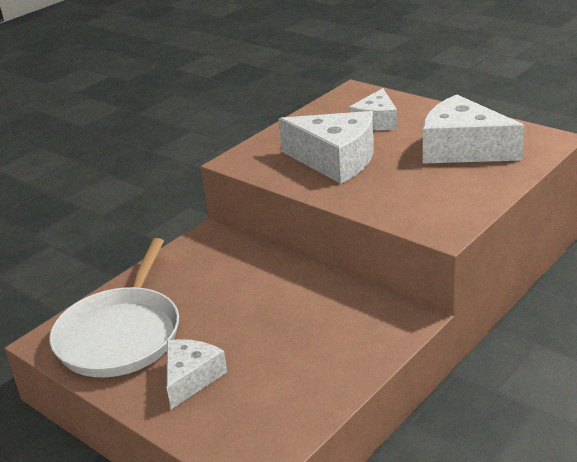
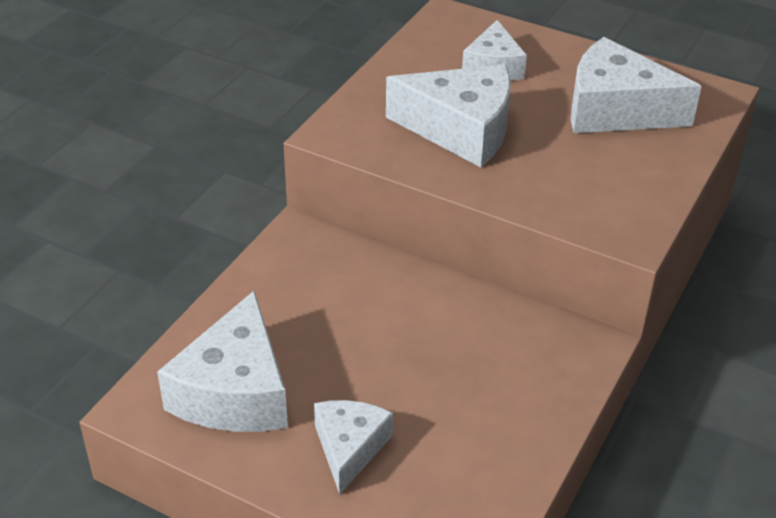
camera: 15 degrees left, 10 degrees up
white pan [49,238,179,377] -> white cheese [157,290,288,432]

